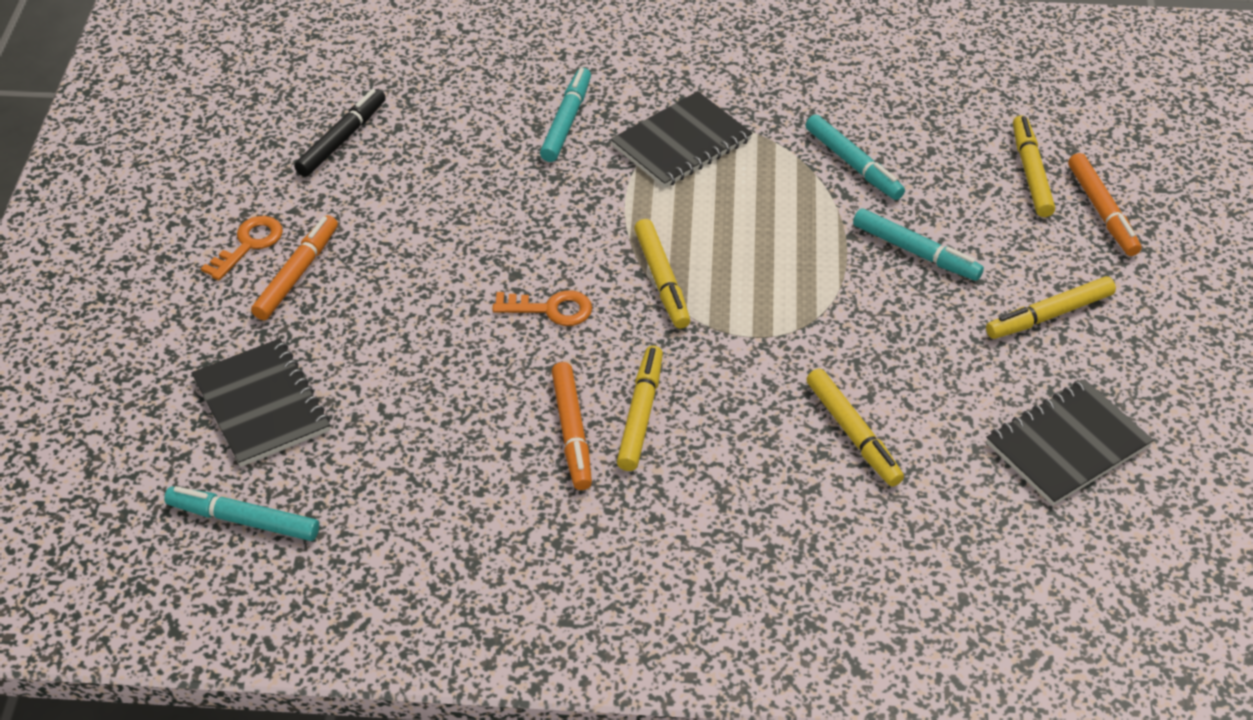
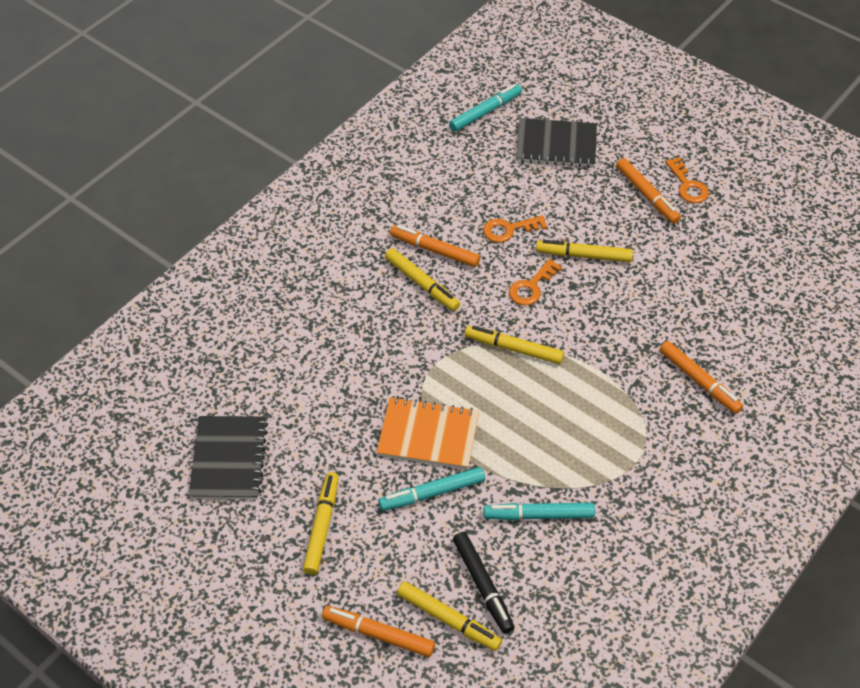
camera: 125 degrees right, 5 degrees up
black marker [294,89,386,177] -> black marker moved to [453,532,514,634]
turquoise marker [540,68,591,162] -> orange marker [659,341,743,414]
black notebook [611,91,753,188] -> none
yellow marker [807,368,904,487] -> yellow marker moved to [536,240,633,262]
none -> orange notebook [376,397,479,469]
none -> orange key [483,215,547,243]

